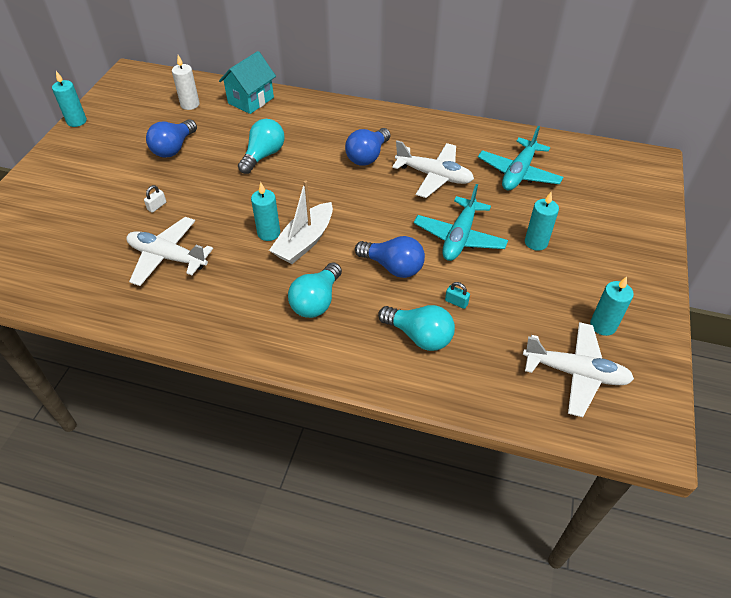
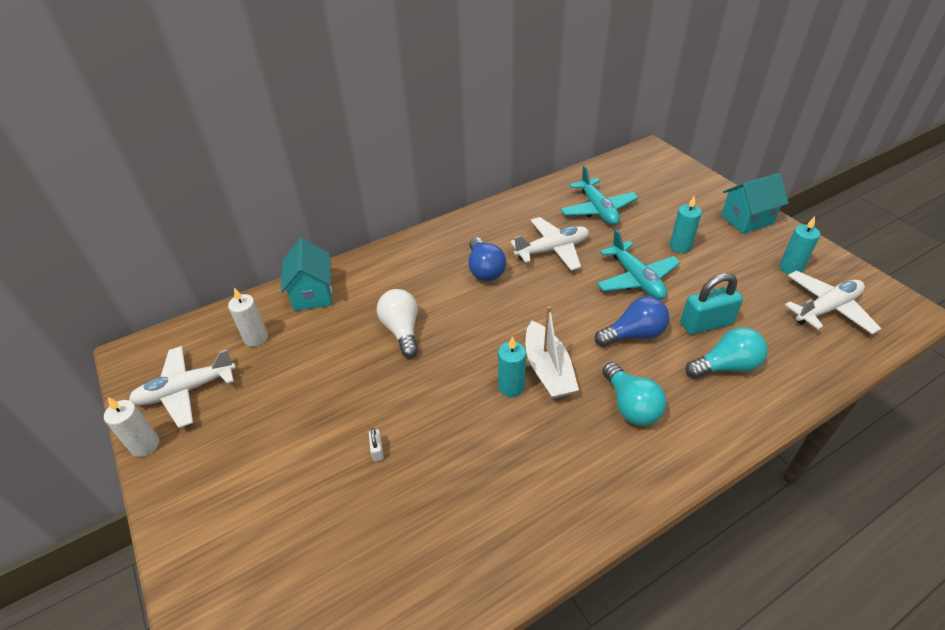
camera: 45 degrees left, 5 degrees down
turquoise candle [52,71,87,127] -> white candle [104,397,159,457]
white plane [126,217,213,286] -> white plane moved to [129,346,236,428]
blue light bulb [146,119,197,158] -> none
turquoise light bulb [238,119,284,174] -> white light bulb [377,289,418,358]
turquoise padlock [445,282,470,309] -> turquoise padlock [680,273,743,334], size x2.33
none -> turquoise house [721,173,789,234]

